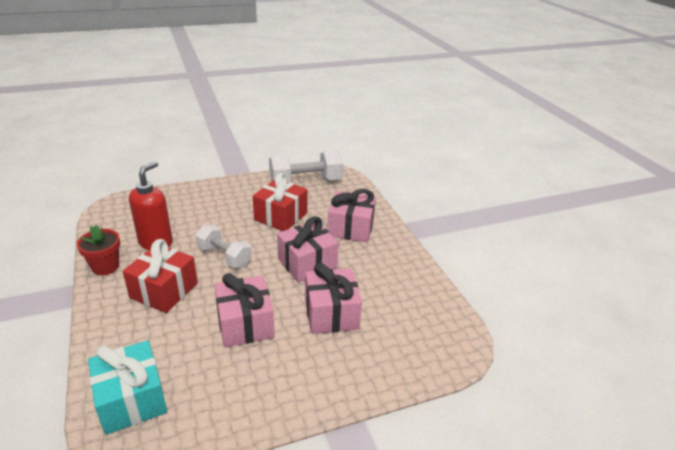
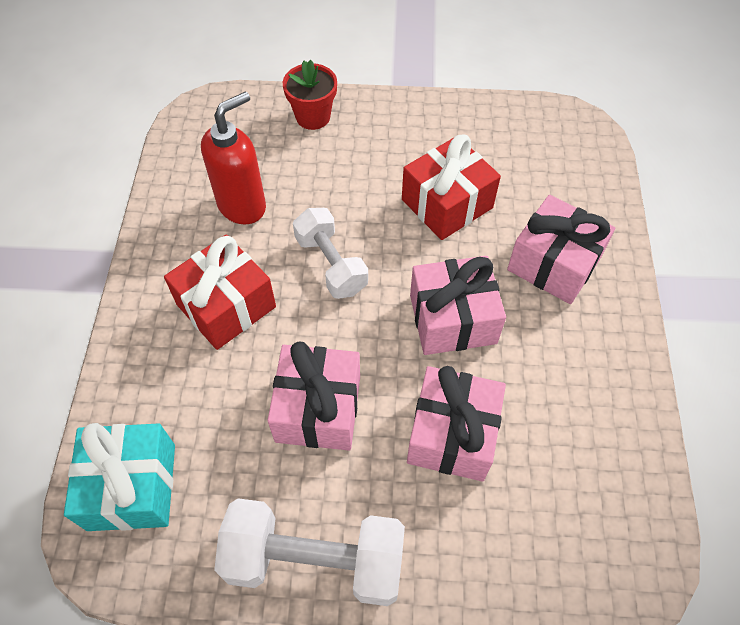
camera: 25 degrees right, 25 degrees up
red flower pot [76,225,120,275] -> red flower pot moved to [283,60,337,130]
white dumbbell [269,149,343,182] -> white dumbbell moved to [214,498,405,606]

